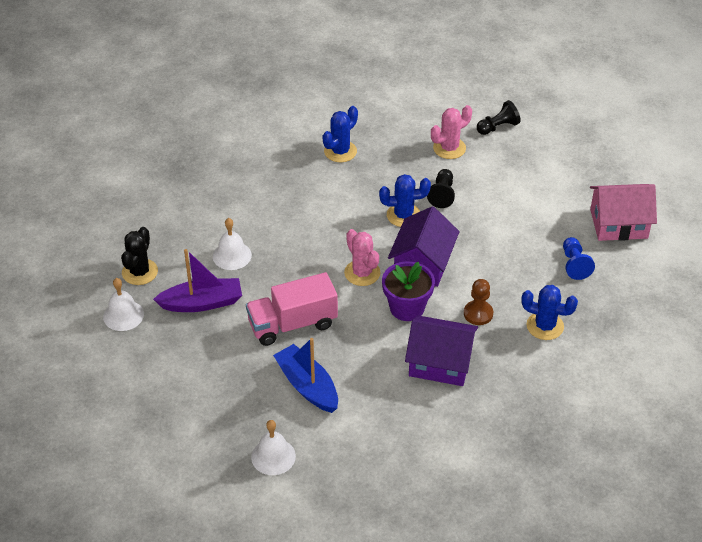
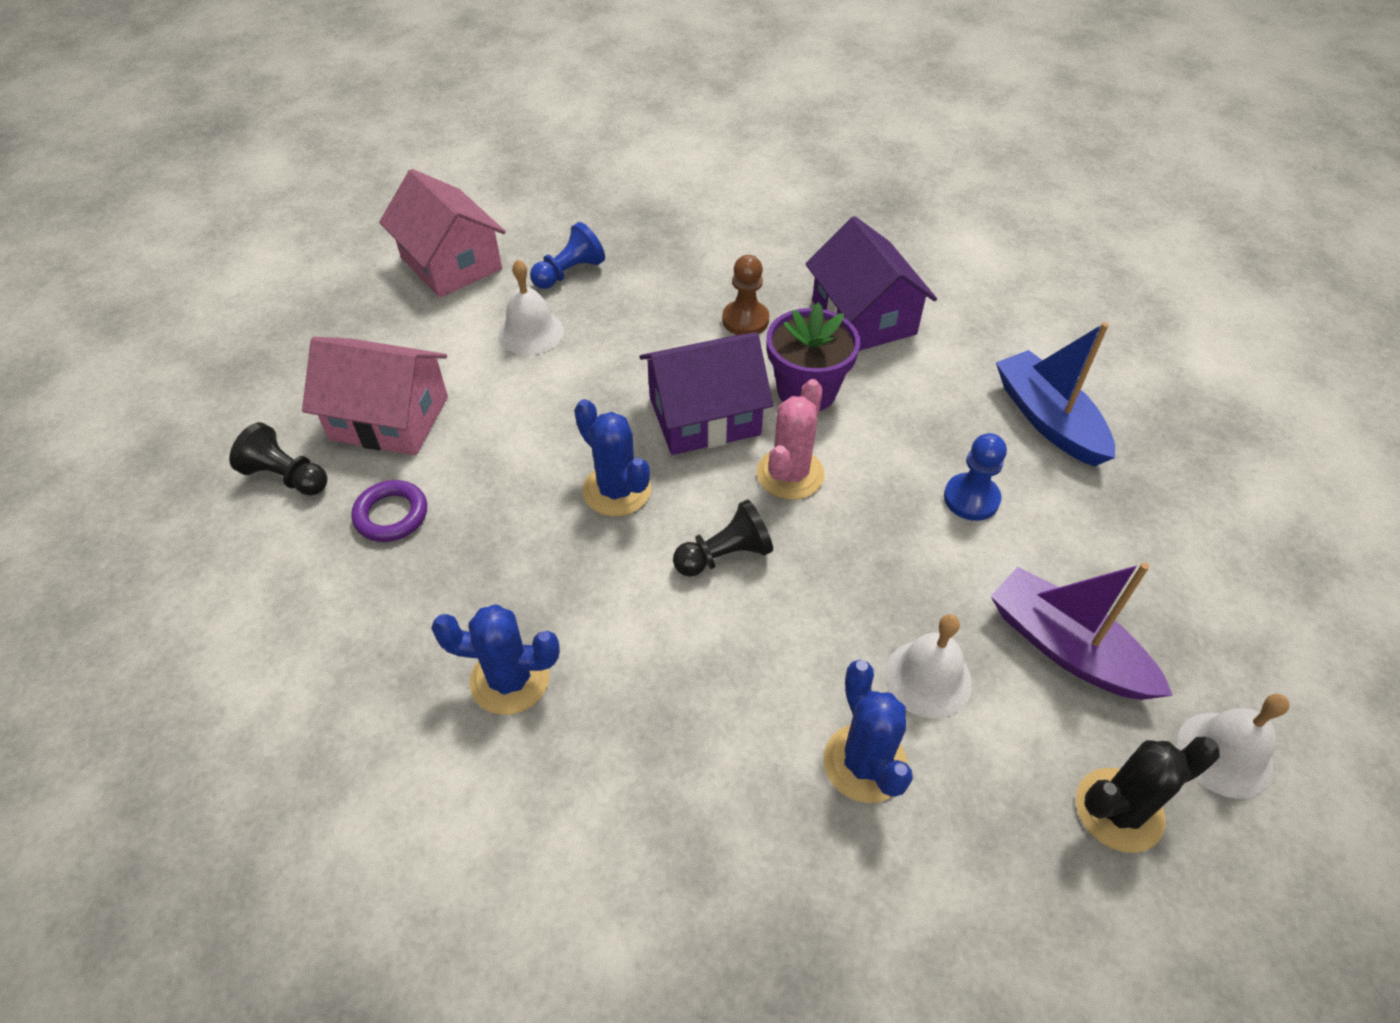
camera: 125 degrees left, 5 degrees up
pink truck [246,272,338,346] -> blue pawn [944,433,1007,521]
white bell [251,420,296,475] -> white bell moved to [499,260,564,355]
blue boat [273,338,338,413] -> blue boat turned 135 degrees clockwise [996,322,1115,466]
black pawn [427,169,455,208] -> black pawn moved to [673,499,773,577]
pink cactus [431,105,472,159] -> purple ring [351,480,427,542]
blue cactus [521,285,578,340] -> blue cactus moved to [824,660,913,803]
none -> pink house [302,337,448,455]

